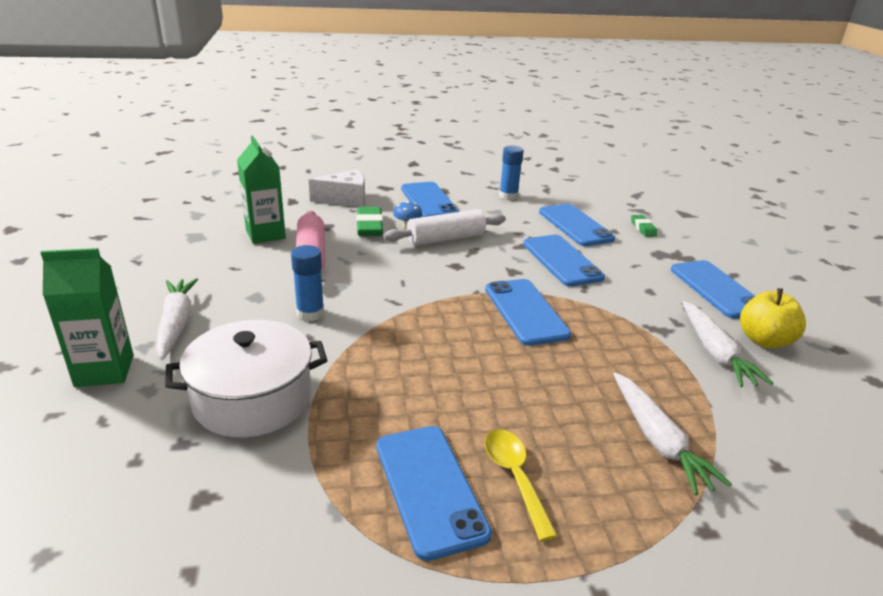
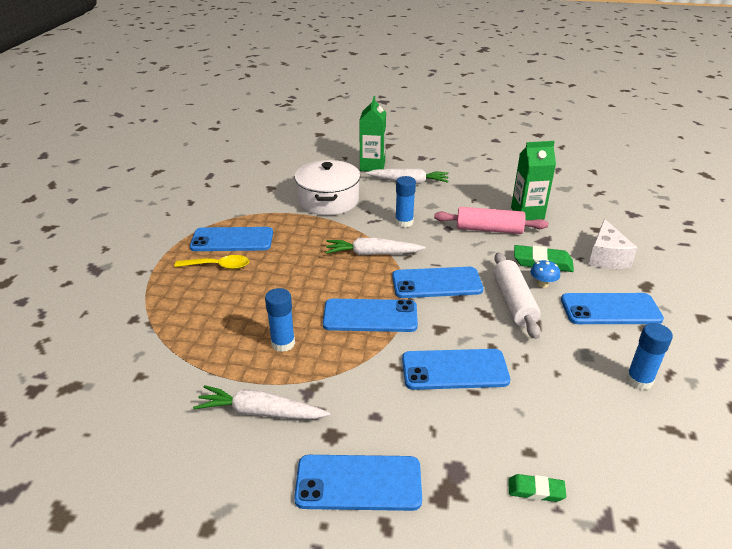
camera: 110 degrees right, 5 degrees up
blue phone [539,204,615,246] -> blue phone moved to [392,267,483,298]
white carrot [613,372,732,495] -> white carrot moved to [325,238,426,255]
yellow apple [740,288,806,348] -> none
none -> blue glue stick [265,288,295,352]

